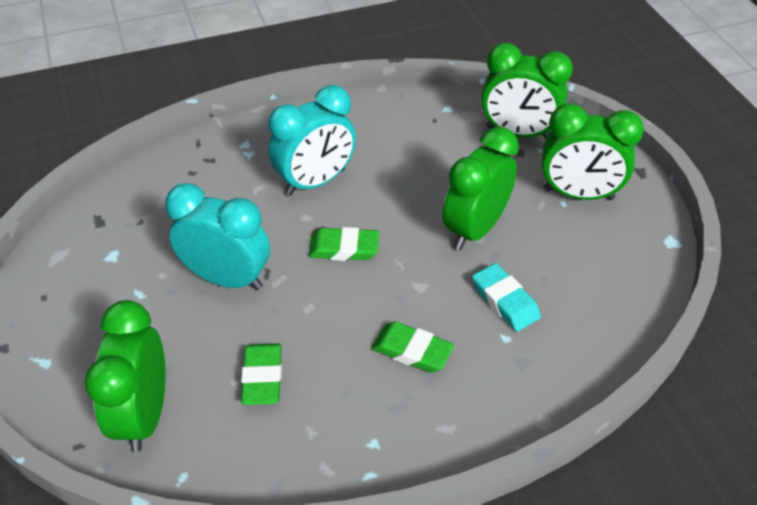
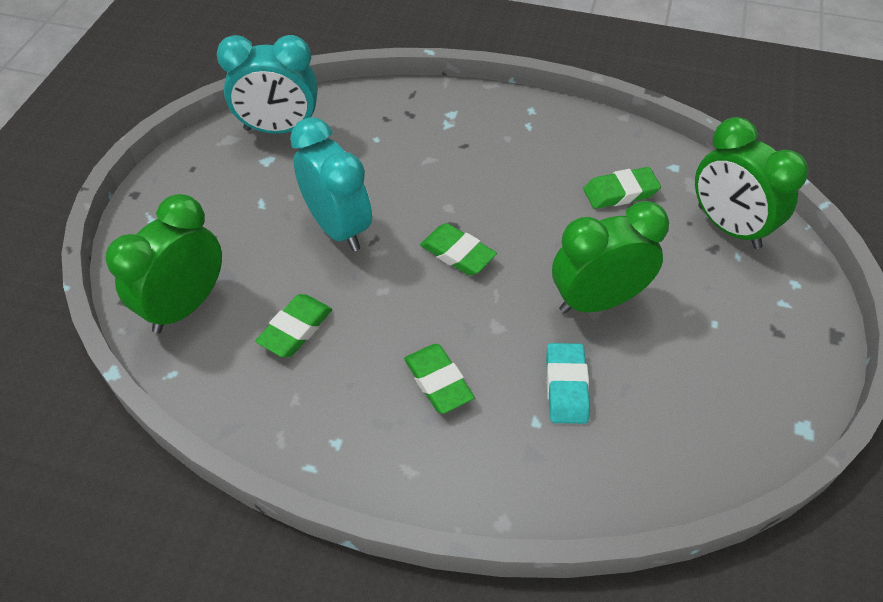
camera: 35 degrees right, 5 degrees up
turquoise clock [268,85,356,196] -> turquoise clock moved to [217,35,318,134]
green clock [542,103,644,200] -> none
none -> green eraser [583,167,661,209]

